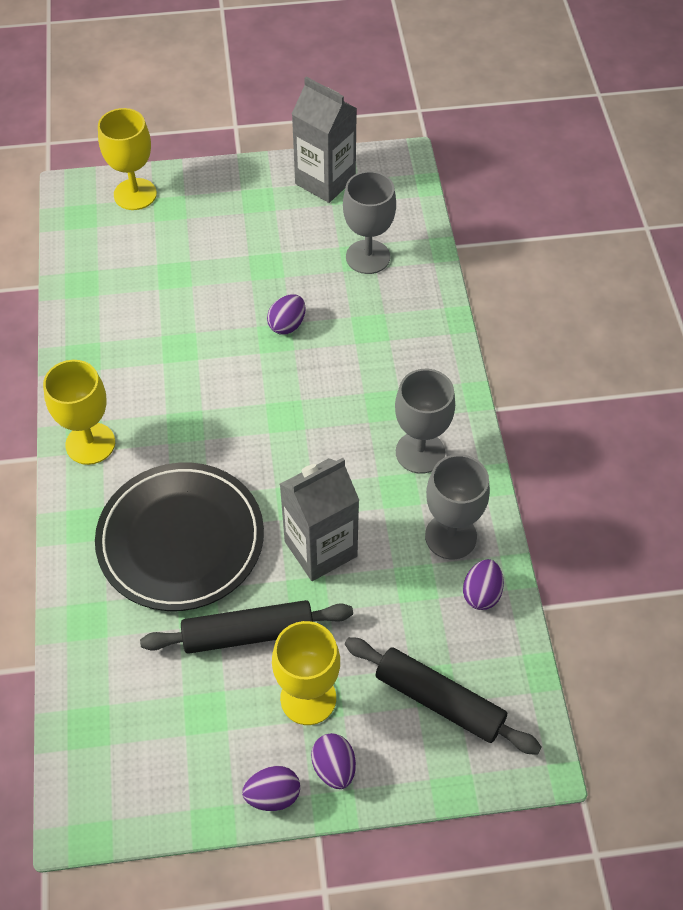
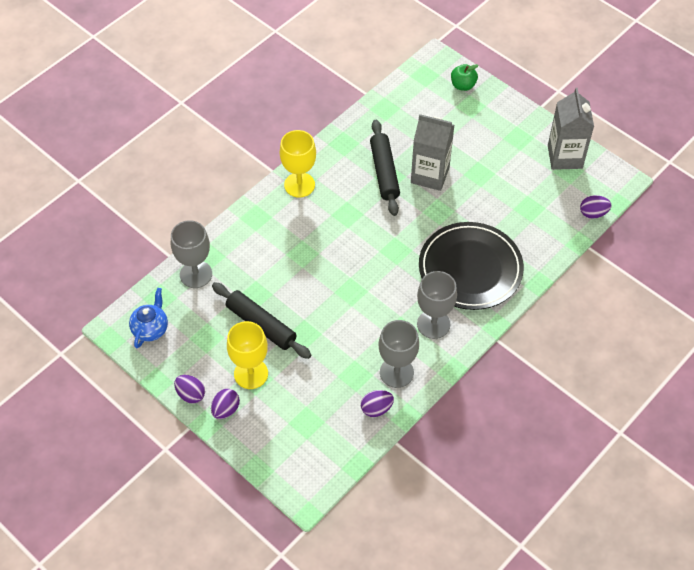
camera: 50 degrees right, 0 degrees up
black plate [95,462,264,611] -> black plate moved to [419,222,524,310]
yellow goblet [98,108,157,210] -> green apple [451,64,479,91]
purple egg [267,294,306,335] -> purple egg moved to [580,195,611,219]
grey carton [280,458,359,581] -> grey carton moved to [411,114,454,191]
grey goblet [343,171,396,274] -> grey goblet moved to [171,220,212,288]
black rolling pin [345,637,541,755] -> black rolling pin moved to [370,120,400,216]
none -> blue teapot [129,288,168,348]

